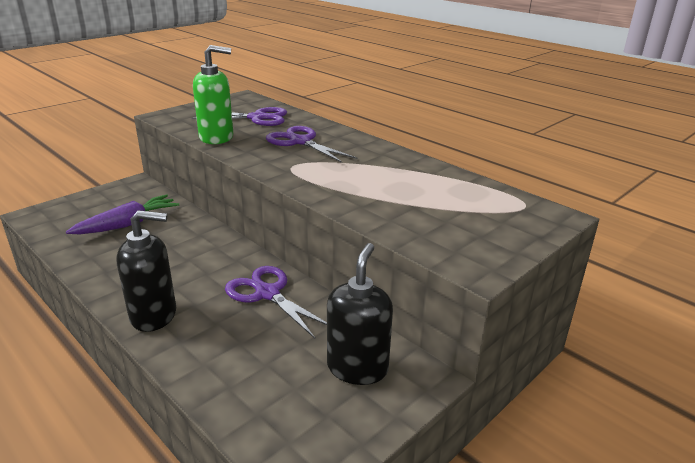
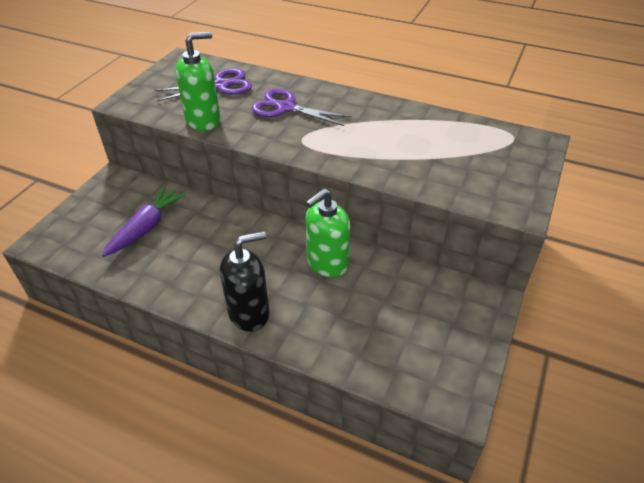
camera: 20 degrees left, 15 degrees up
purple scissors [225,266,327,338] -> green soap dispenser [306,189,350,277]
black soap dispenser [327,243,393,385] -> none

